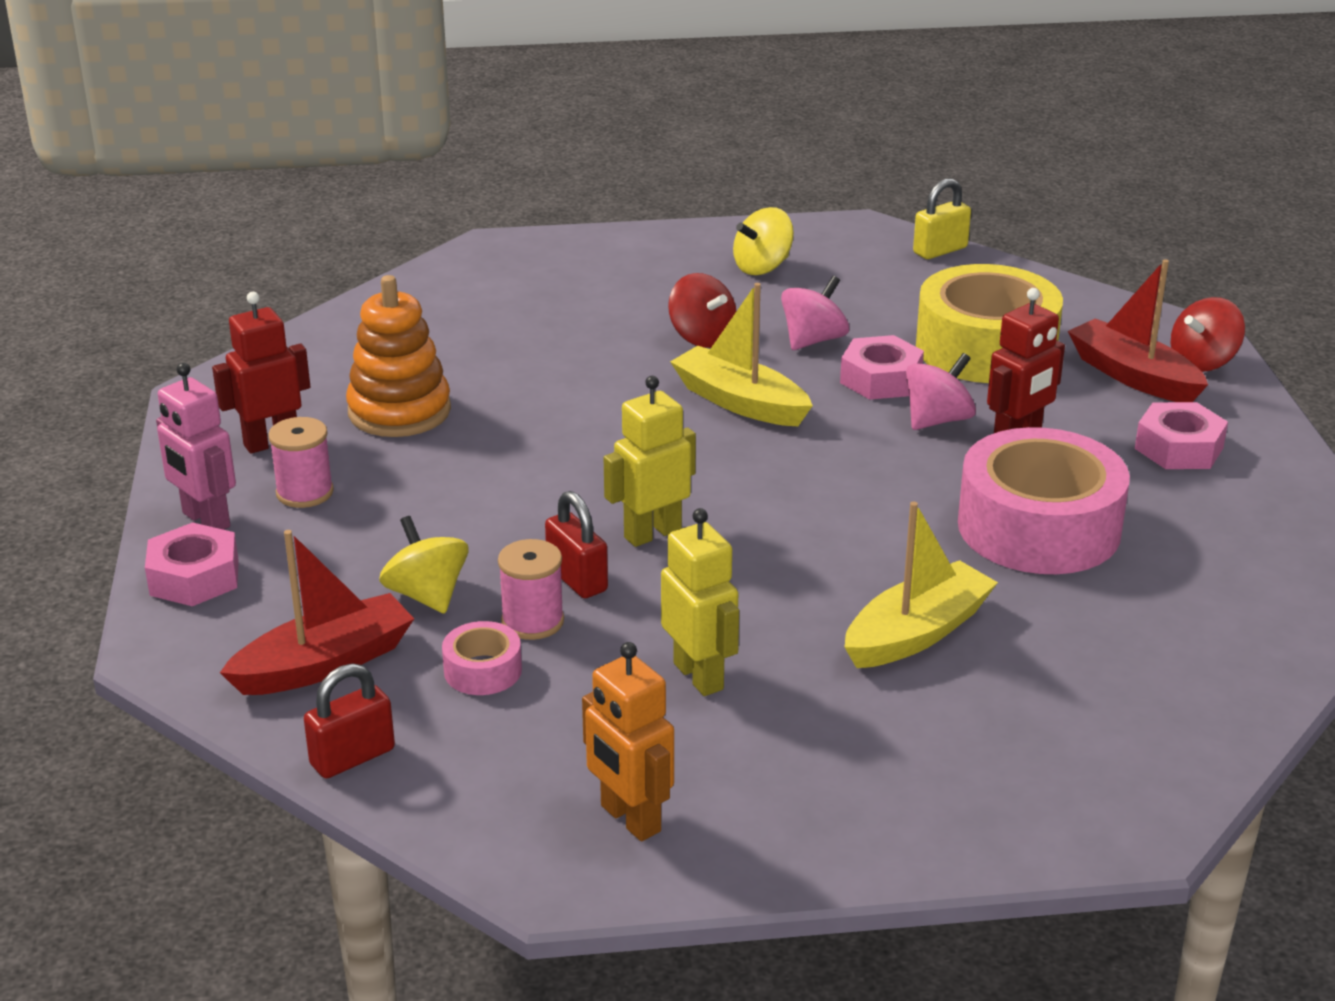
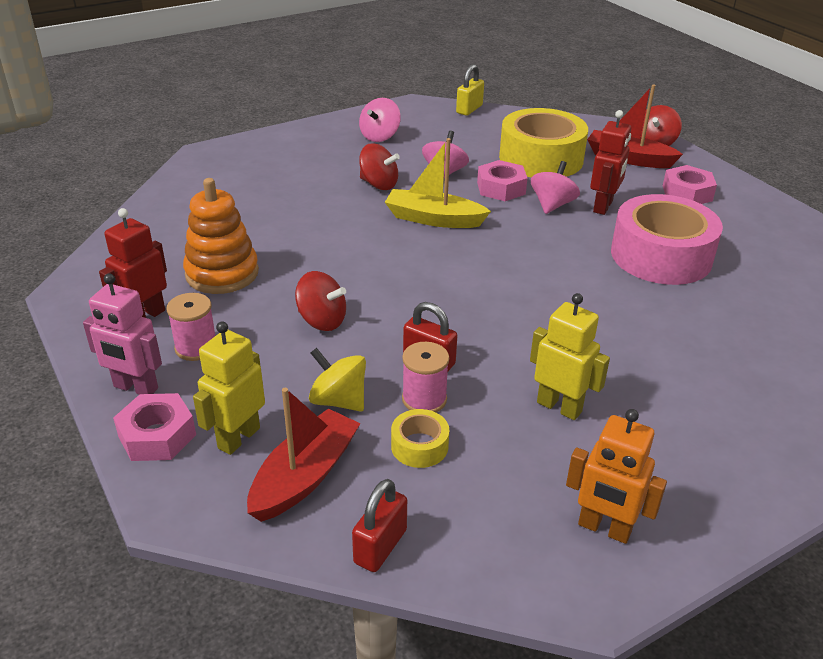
camera: 25 degrees left, 5 degrees up
pink tape [442,621,522,695] -> yellow tape [391,409,449,468]
yellow robot [604,376,696,547] -> yellow robot moved to [193,321,265,455]
yellow spinning top [733,207,794,275] -> pink spinning top [359,98,401,142]
yellow boat [844,502,998,668] -> none
none -> red spinning top [295,271,346,331]

